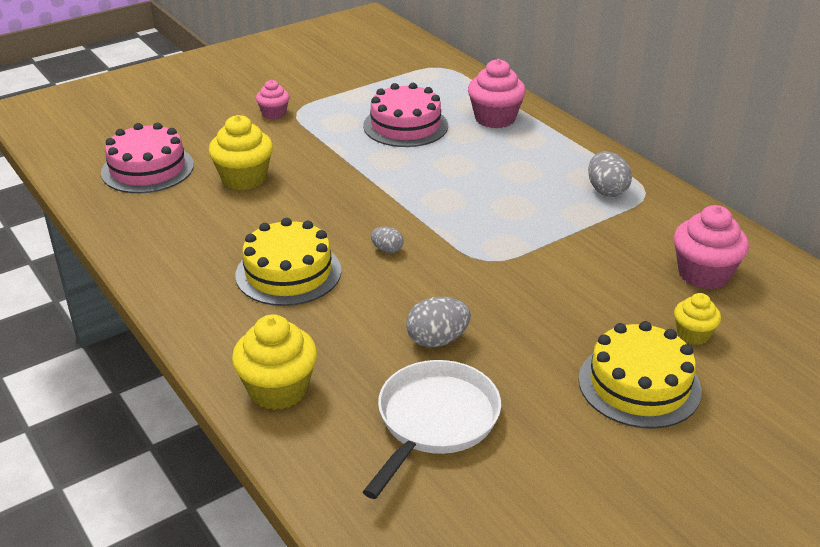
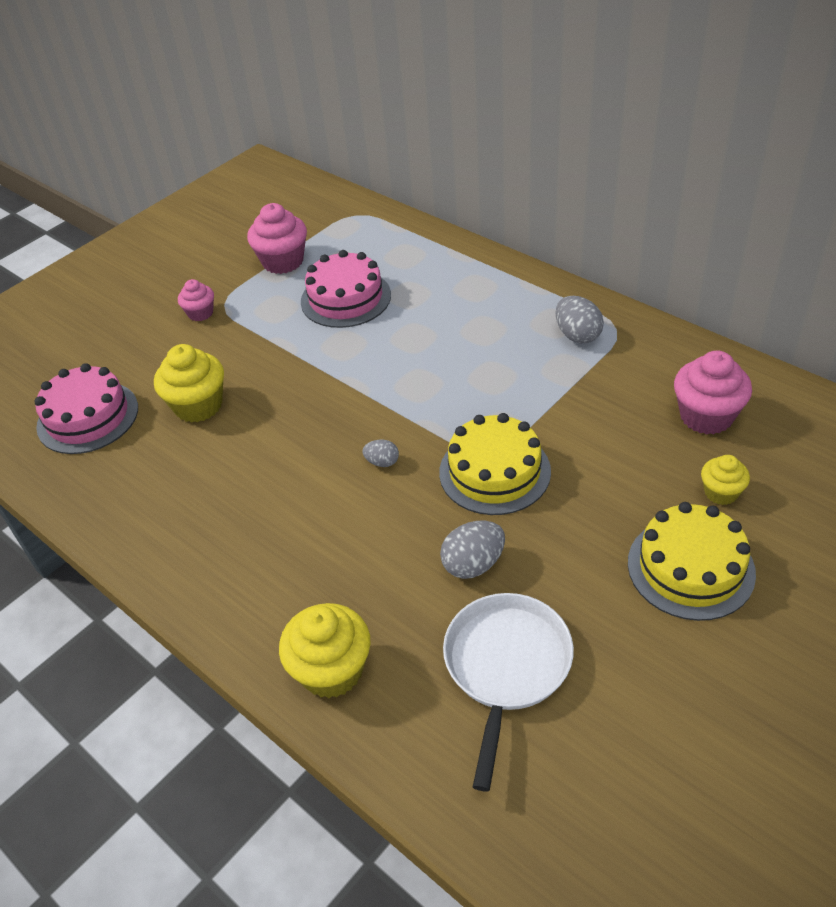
camera: 10 degrees left, 10 degrees up
yellow cake [235,218,341,306] -> yellow cake moved to [439,413,551,515]
pink cupcake [468,59,526,128] -> pink cupcake moved to [247,203,307,274]

